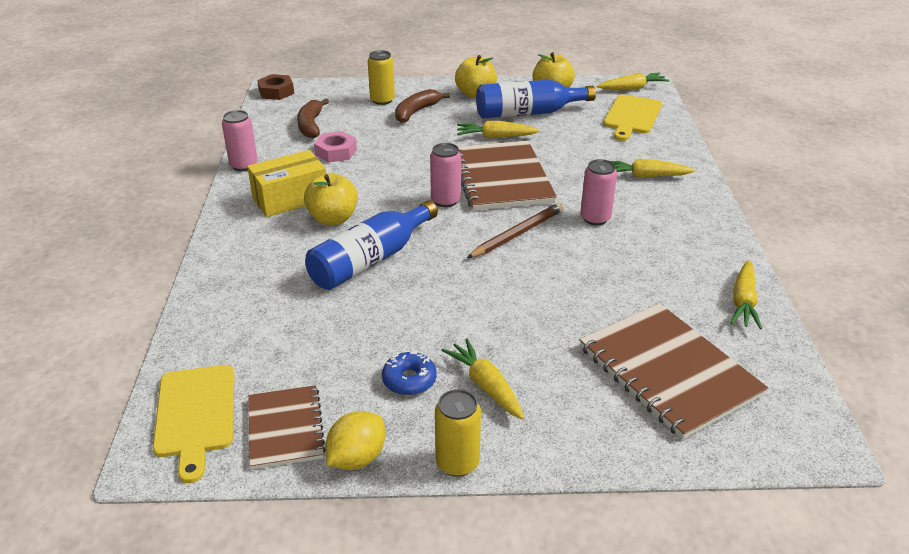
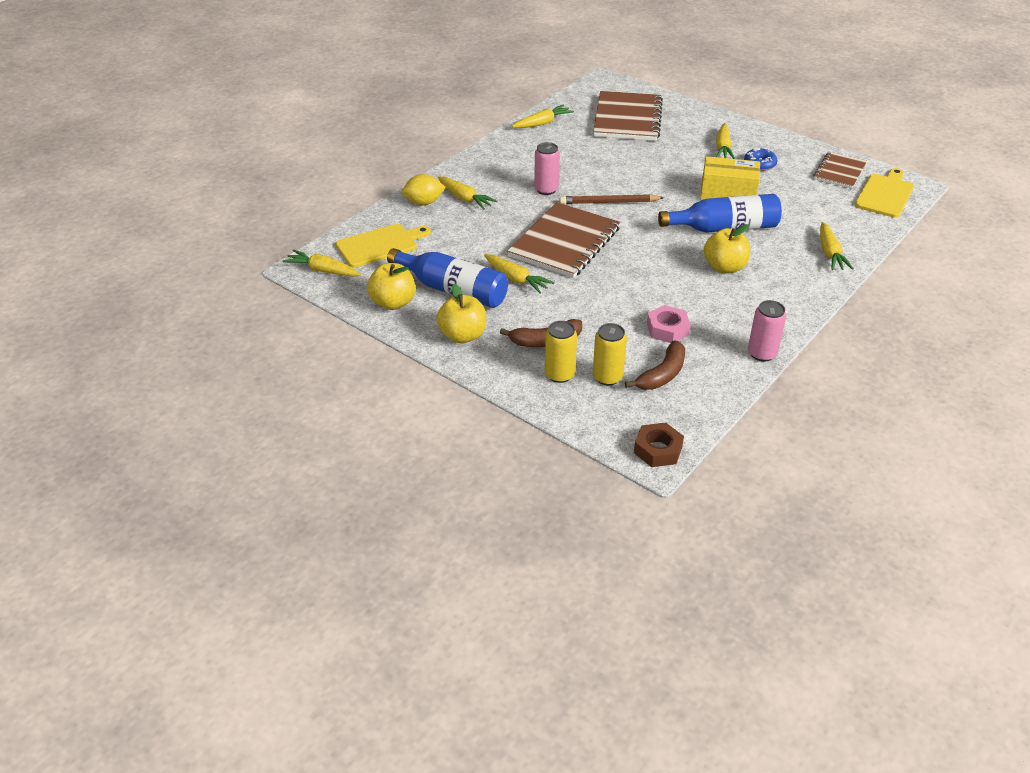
camera: 140 degrees left, 5 degrees up
yellow box [247,150,326,217] -> yellow box moved to [700,156,760,200]
yellow lemon [326,411,385,470] -> yellow lemon moved to [402,174,446,205]
pink can [430,143,461,207] -> none
yellow can [435,389,481,477] -> yellow can moved to [593,323,627,385]
none -> yellow carrot [820,222,854,270]

